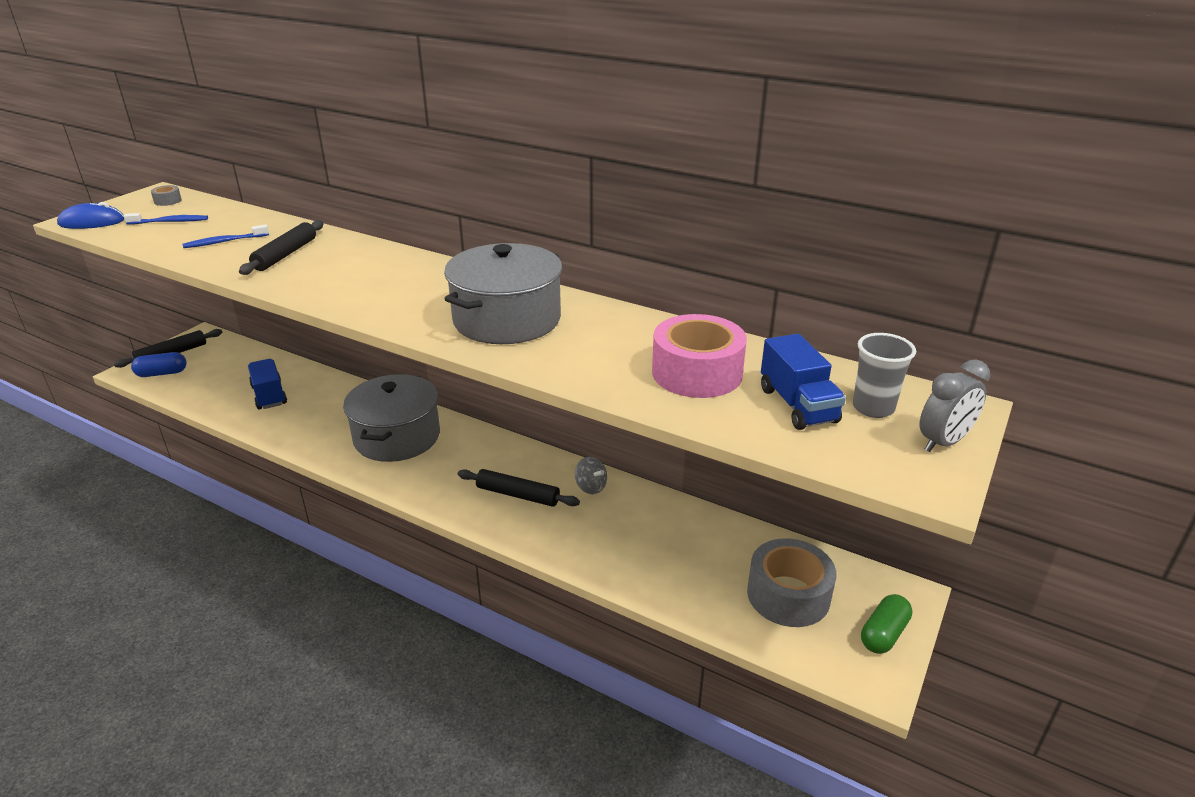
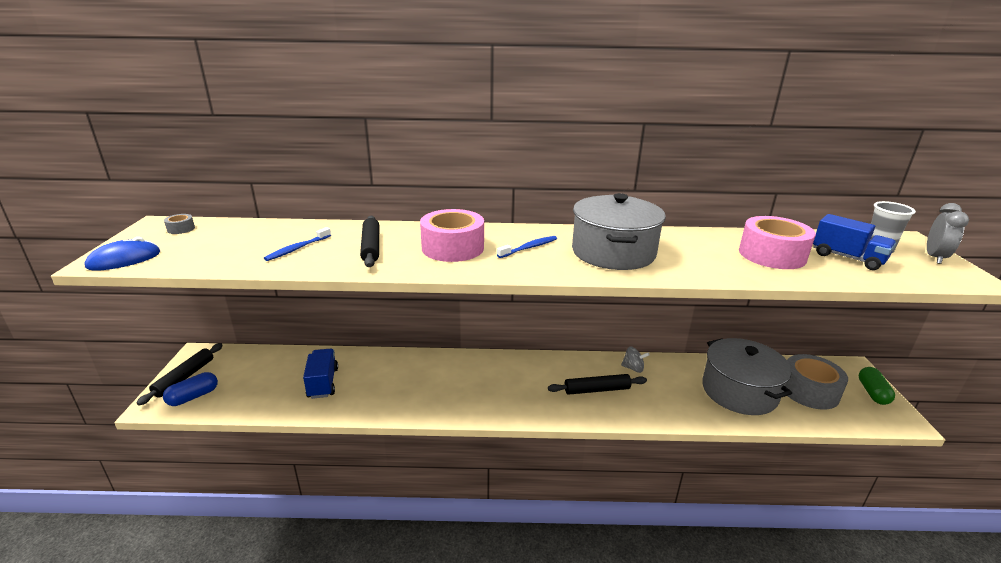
camera: 30 degrees left, 5 degrees down
blue toothbrush [124,213,208,225] -> blue toothbrush moved to [497,236,557,258]
blue truck [248,359,287,409] -> blue truck turned 45 degrees clockwise [303,349,338,399]
grey pot [343,374,440,462] -> grey pot moved to [702,338,792,415]
none -> pink tape [420,209,484,262]

